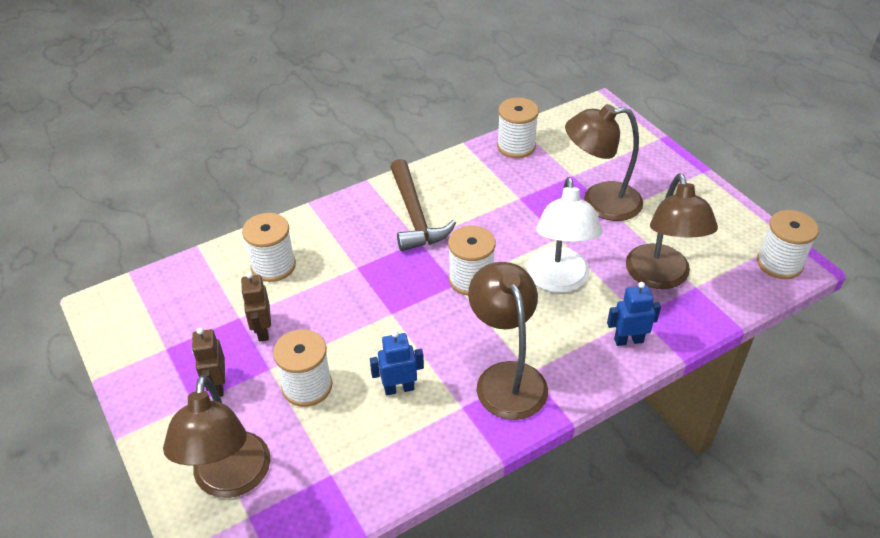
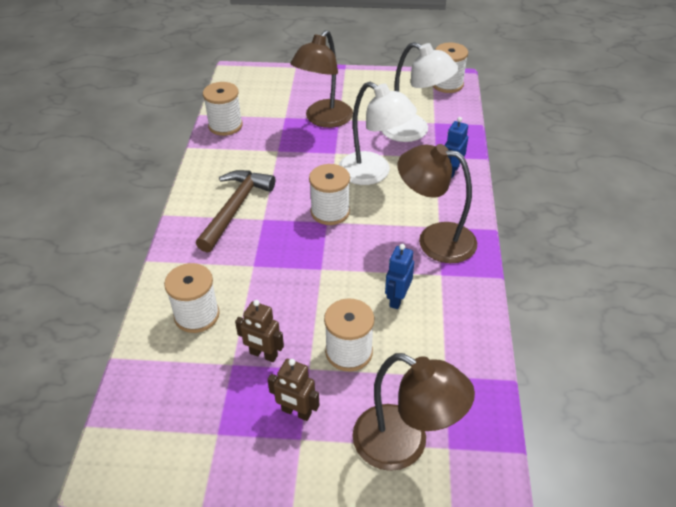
camera: 55 degrees left, 0 degrees up
brown hammer [390,159,456,251] -> brown hammer turned 90 degrees counterclockwise [196,170,275,253]
brown lamp [626,173,718,289] -> white lamp [381,42,459,142]

